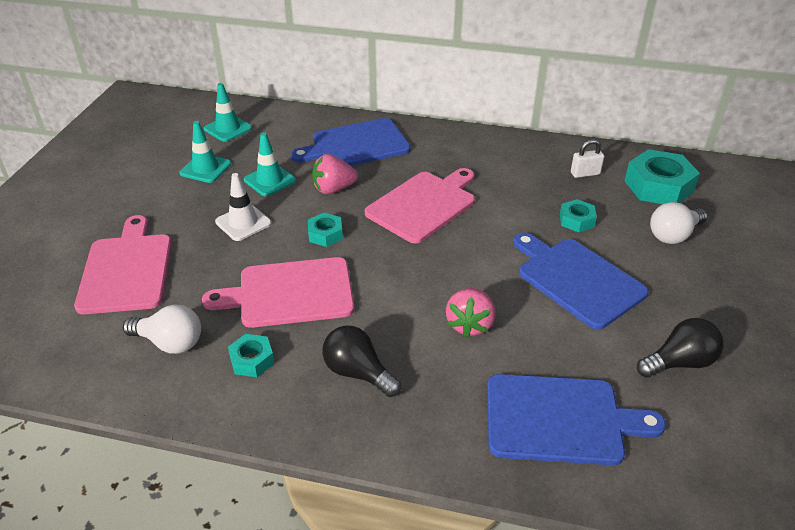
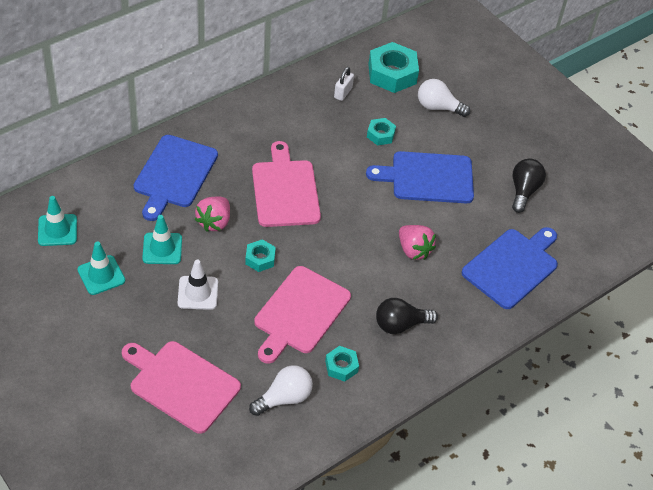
camera: 55 degrees left, 10 degrees up
white light bulb [650,202,707,244] -> white light bulb turned 105 degrees clockwise [418,79,470,117]

